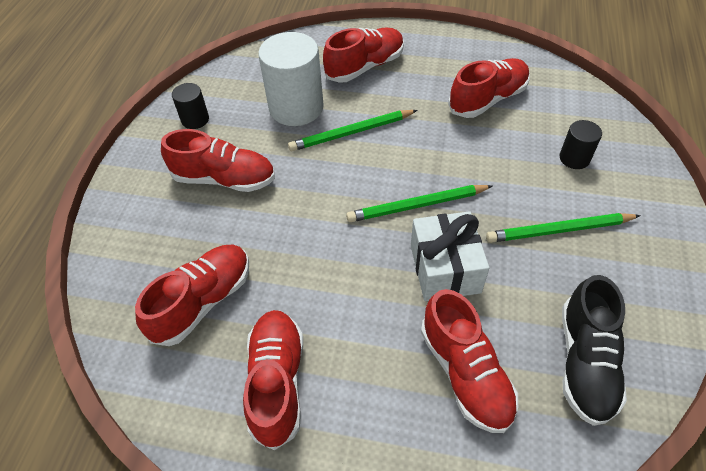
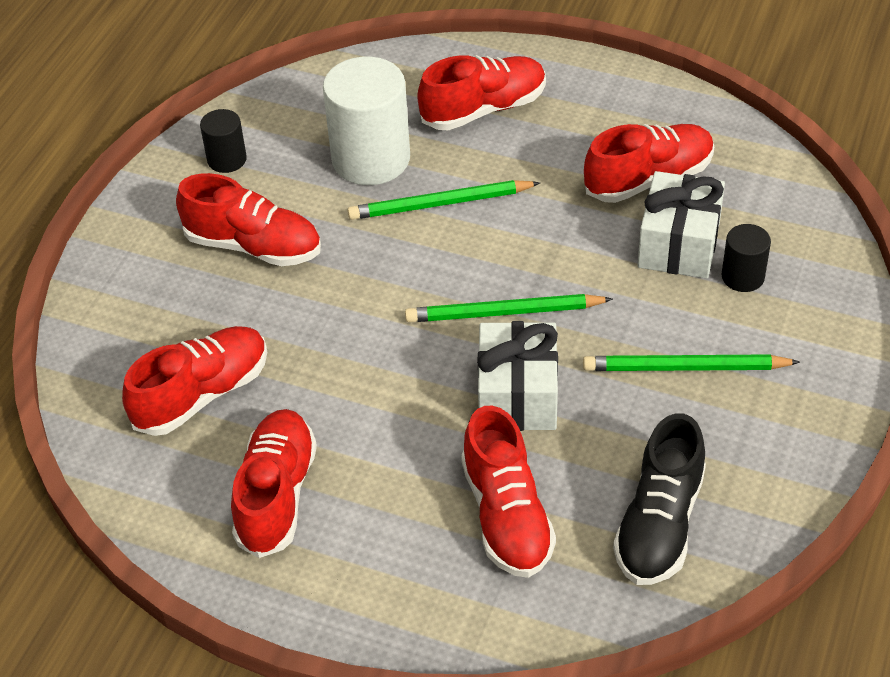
camera: 10 degrees right, 5 degrees down
none -> white gift [637,171,725,279]

